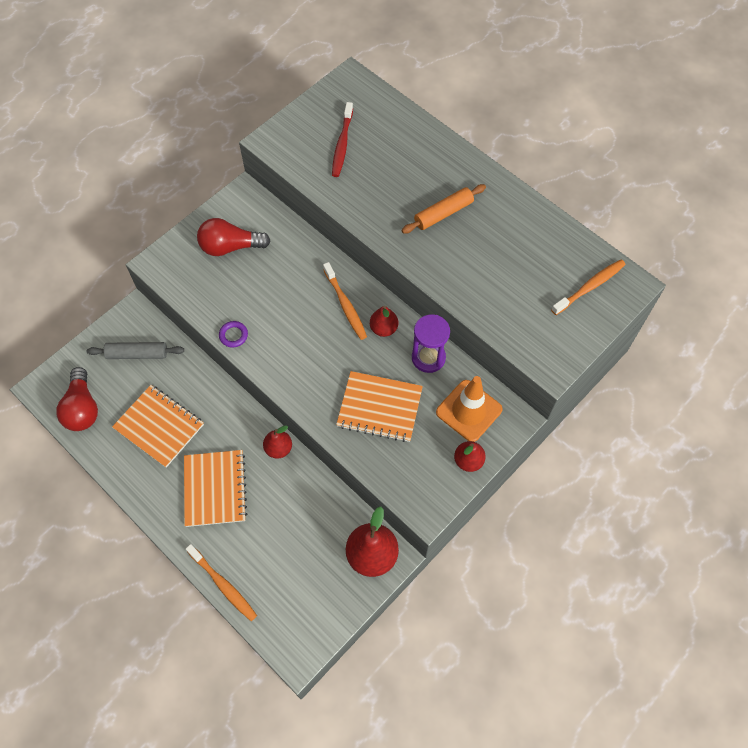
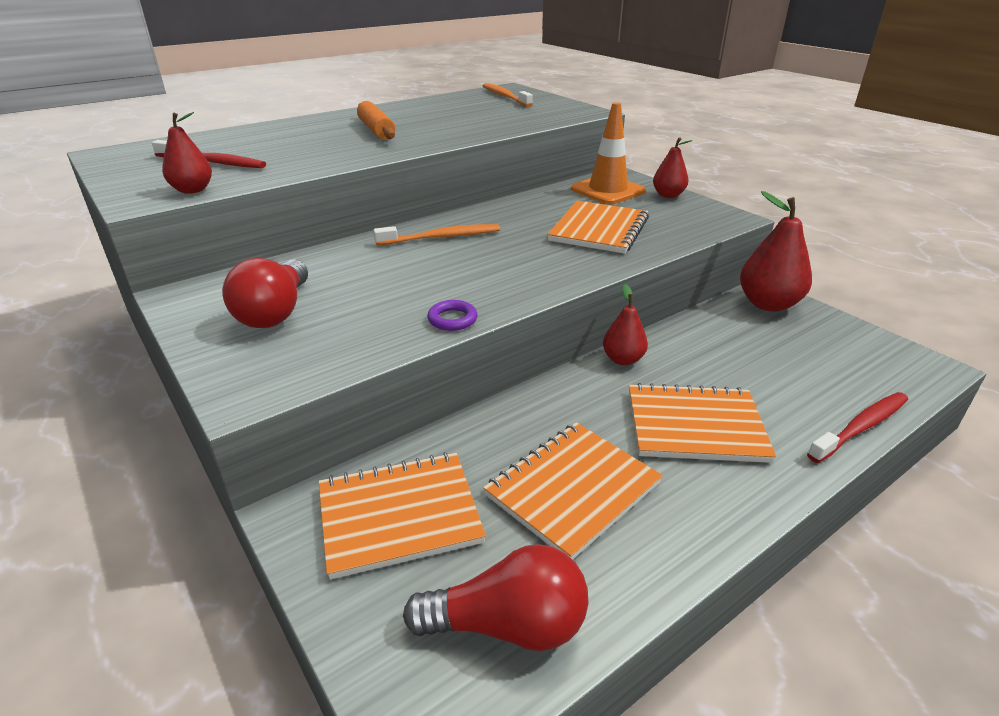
camera: 80 degrees left, 30 degrees down
grey rolling pin [87,342,184,359] -> orange notebook [319,452,486,580]
orange toothbrush [186,544,257,621] -> red toothbrush [807,392,908,463]
red pear [370,306,398,337] -> red pear moved to [162,112,212,194]
purple hourglass [412,314,450,373] -> none

